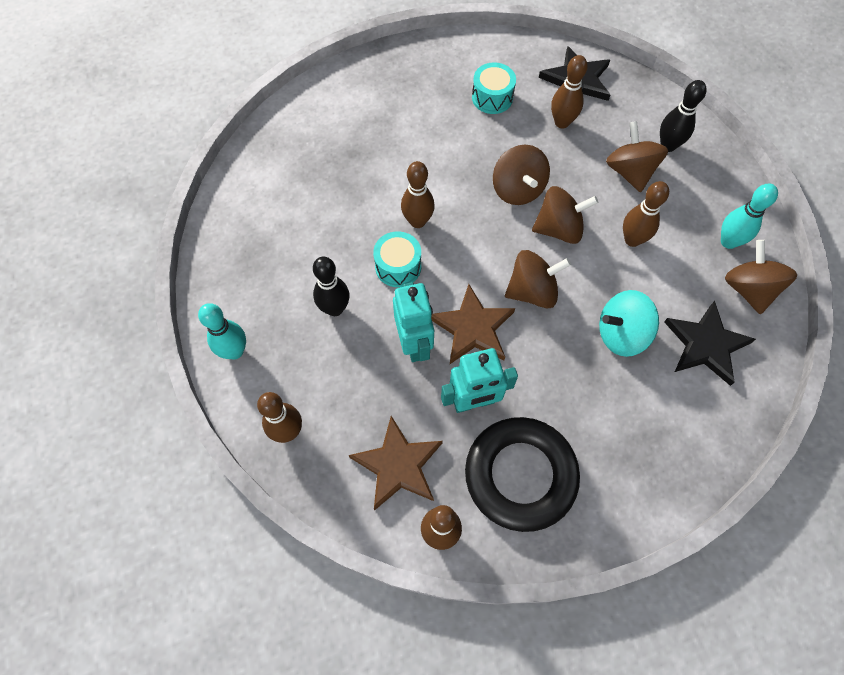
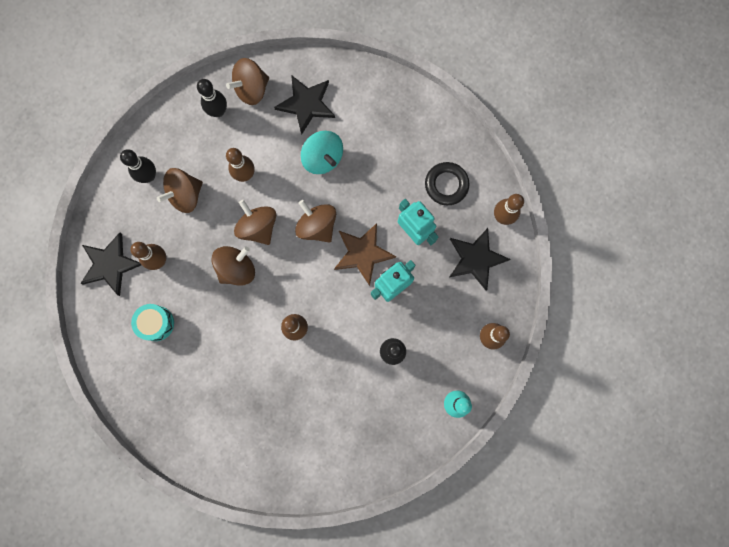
camera: 115 degrees left, 15 degrees up
brown star [349,416,443,511] -> black star [450,228,511,291]
turquoise drum [373,231,421,287] -> none
black ring [465,417,580,532] -> black ring [425,162,470,205], size x0.60
turquoise bowling pin [721,184,778,249] -> black bowling pin [197,79,227,117]

